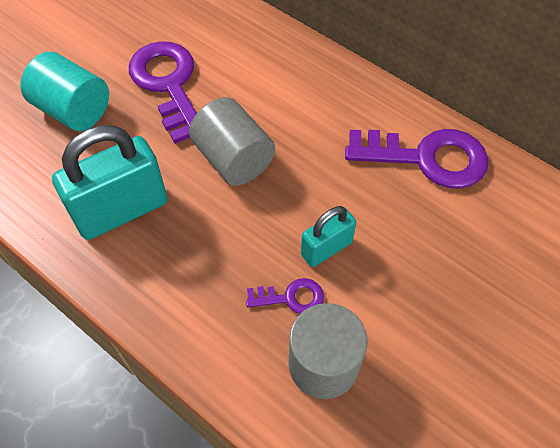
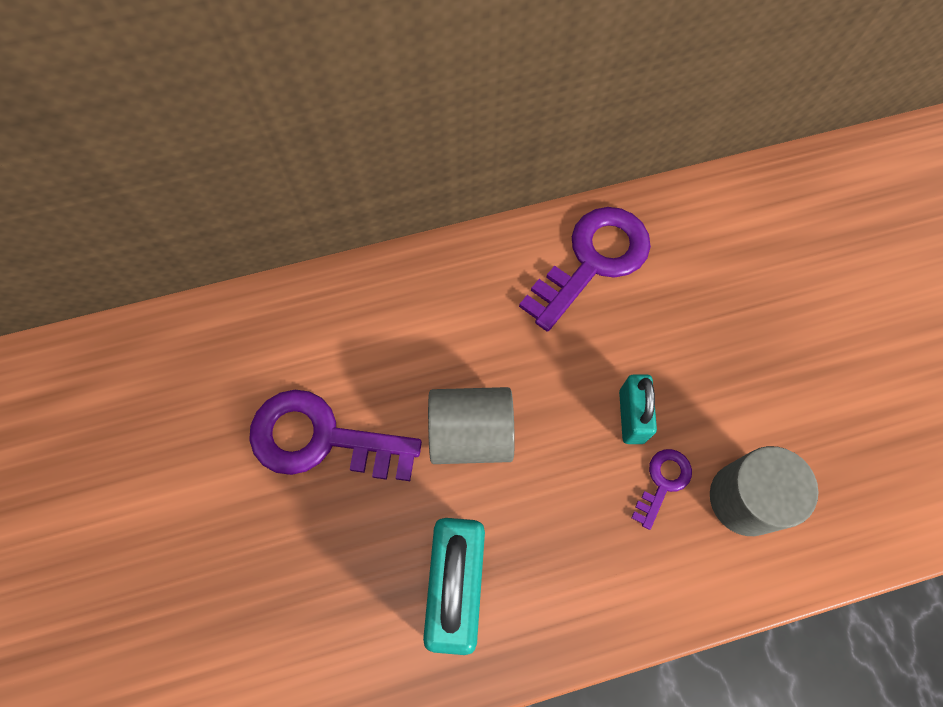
camera: 55 degrees left, 10 degrees up
turquoise cylinder [21,52,109,131] -> none

